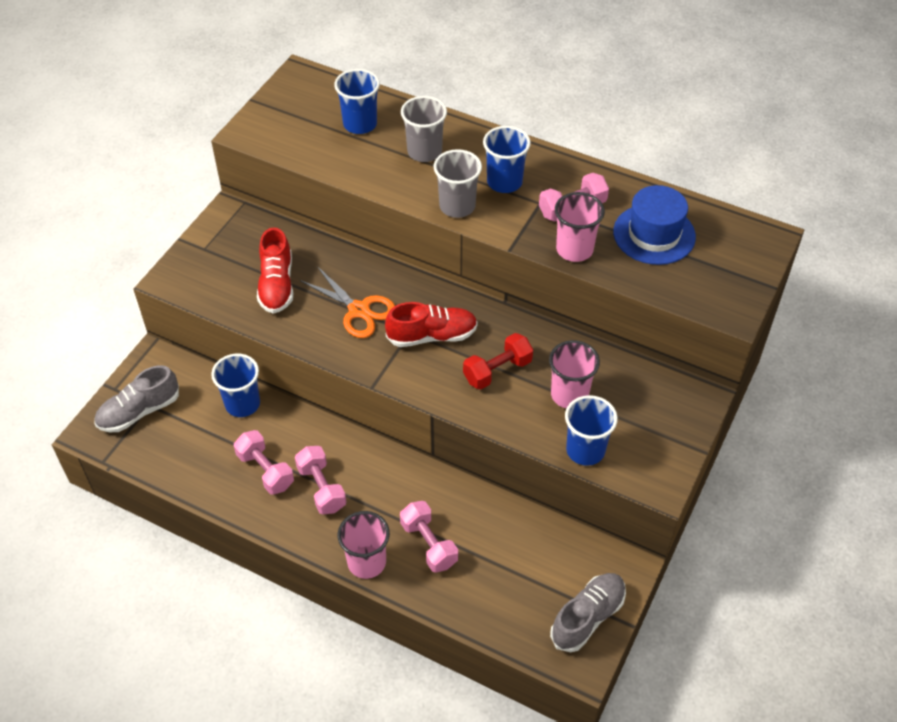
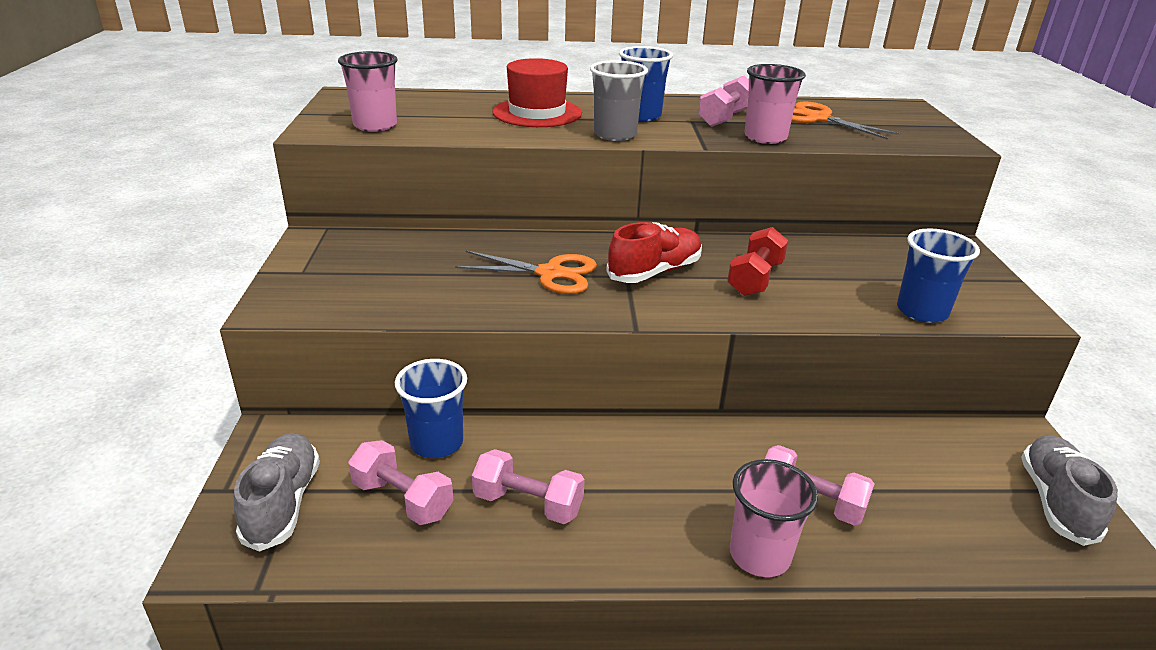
camera: 30 degrees left, 20 degrees down
grey shoe [94,365,179,432] -> grey shoe turned 150 degrees clockwise [234,433,320,552]
red shoe [257,227,293,314] -> none
pink dumbbell [295,446,346,514] -> pink dumbbell moved to [348,440,453,525]
blue cup [334,69,380,134] -> none
grey cup [401,96,447,162] -> red hat [492,58,582,127]
pink cup [549,340,600,408] -> pink cup moved to [338,51,397,132]
blue hat [613,185,696,265] -> orange scissors [791,101,901,140]

